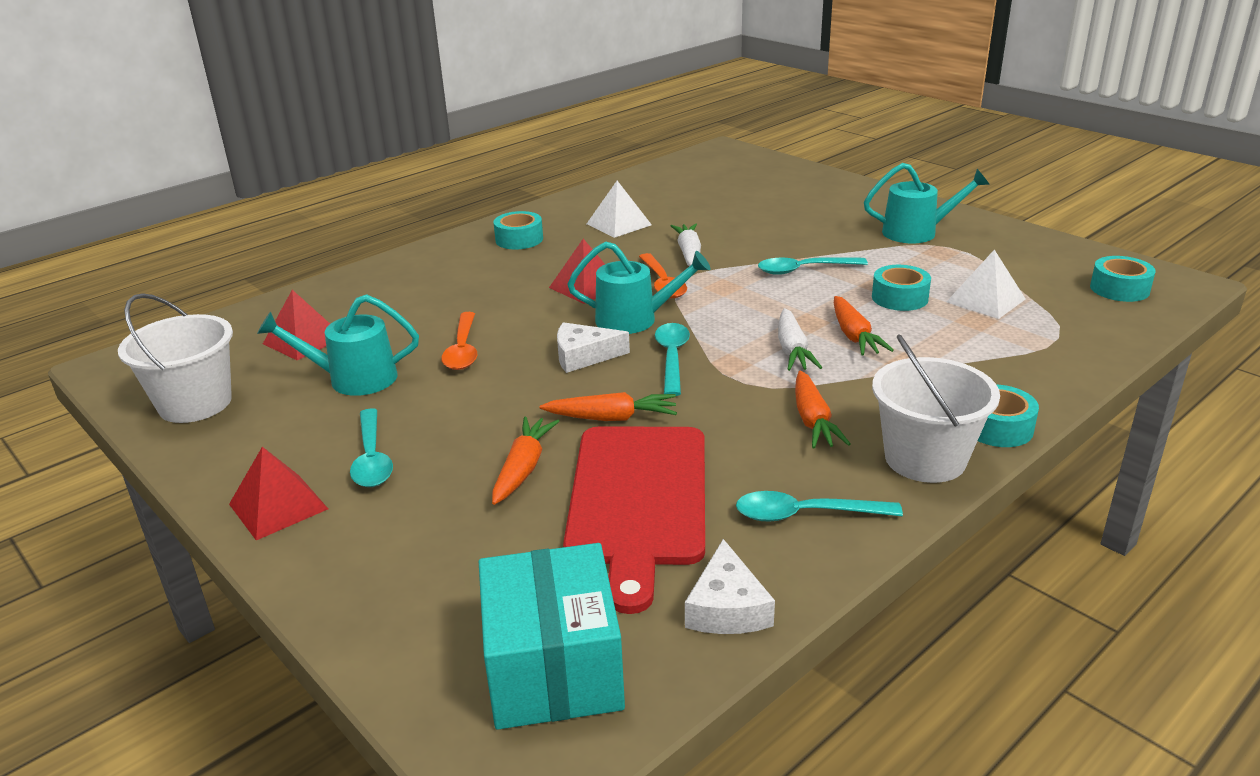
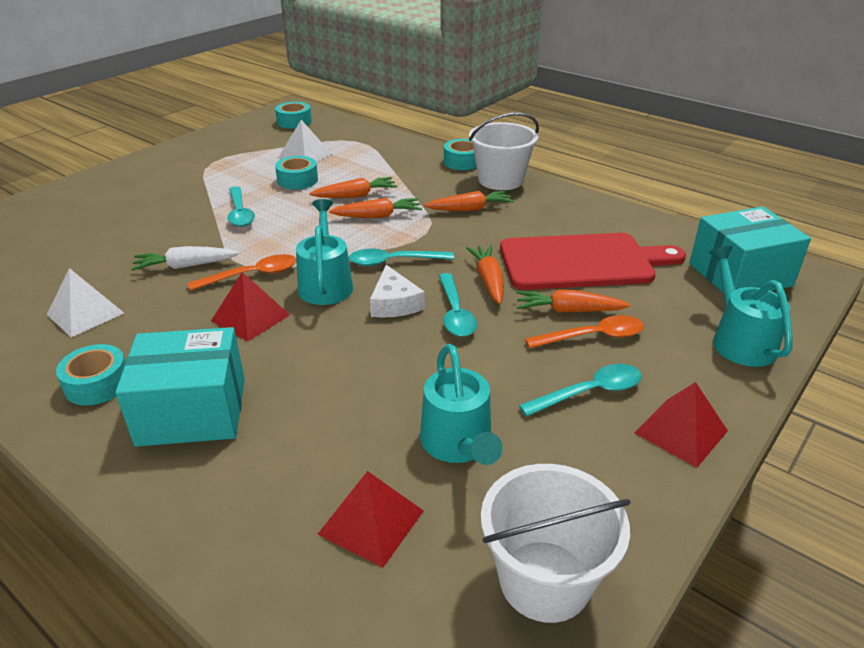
camera: 100 degrees left, 5 degrees up
orange spoon [441,312,477,370] -> orange spoon moved to [525,315,644,349]
white cheese [685,539,775,634] -> none
turquoise spoon [736,491,903,522] -> turquoise spoon moved to [439,273,477,337]
white carrot [778,308,822,371] -> orange carrot [329,198,422,218]
turquoise watering can [864,163,990,243] -> turquoise watering can moved to [709,246,793,367]
none -> turquoise box [115,327,245,447]

